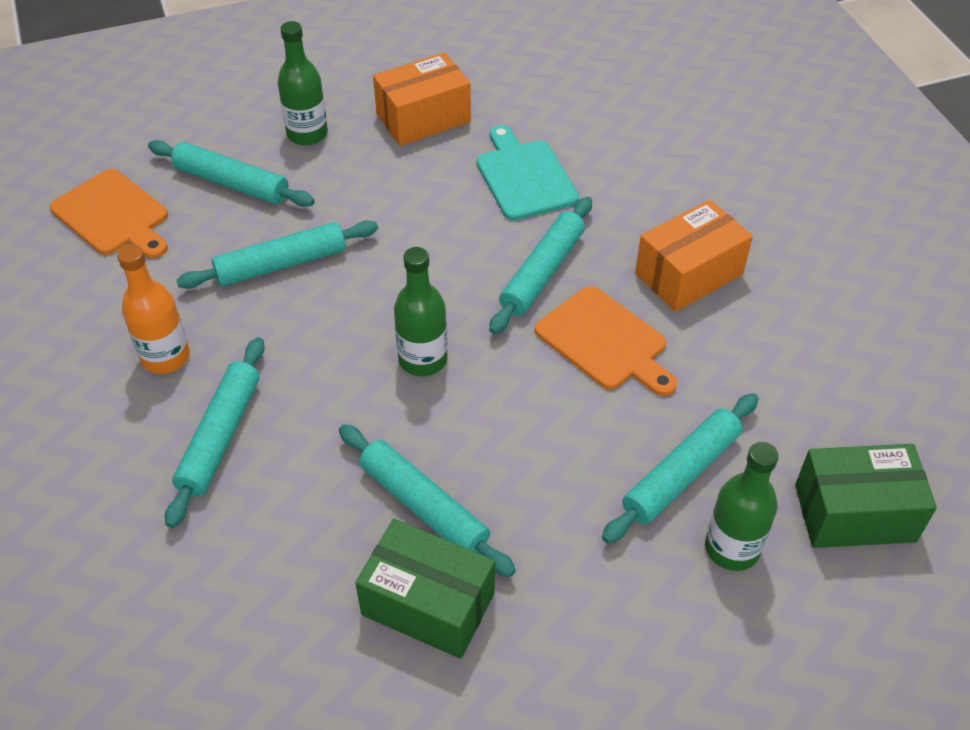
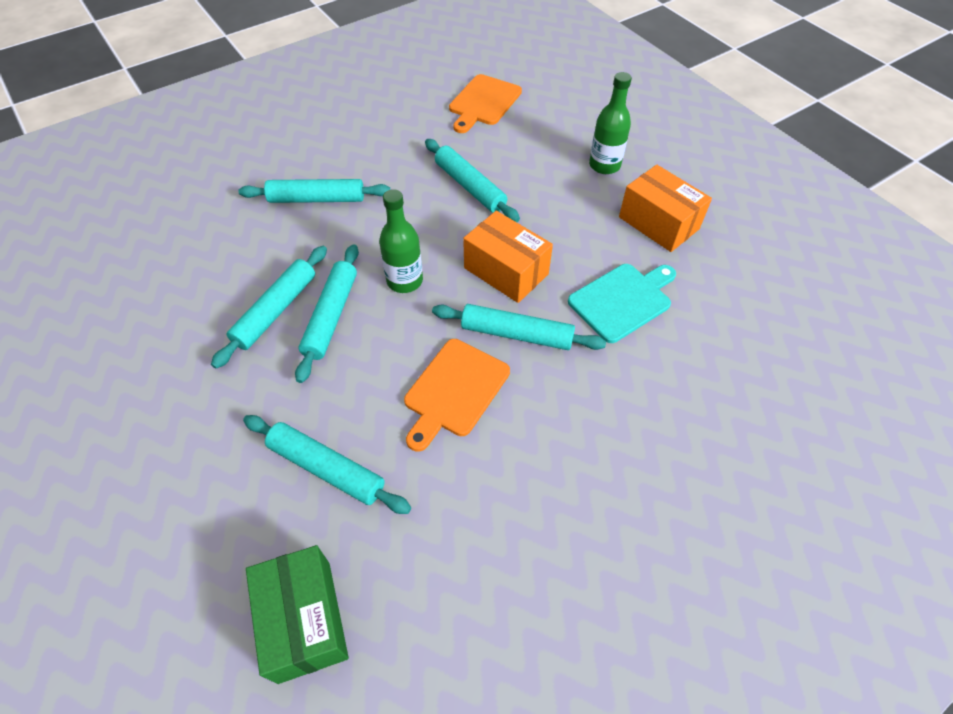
camera: 75 degrees right, 5 degrees up
orange bottle [117,244,190,374] -> none
turquoise rolling pin [148,140,315,207] -> turquoise rolling pin moved to [295,244,359,383]
green box [355,519,495,659] -> none
orange box [635,199,753,312] -> orange box moved to [463,211,553,303]
green bottle [705,442,779,571] -> none

